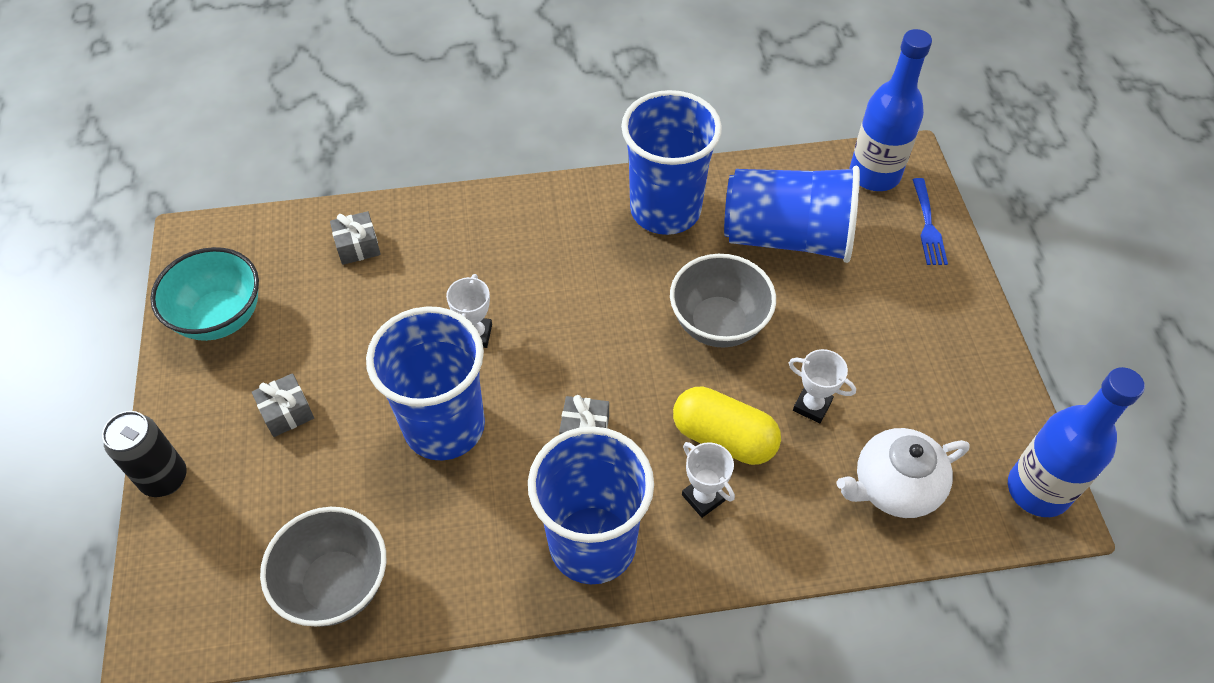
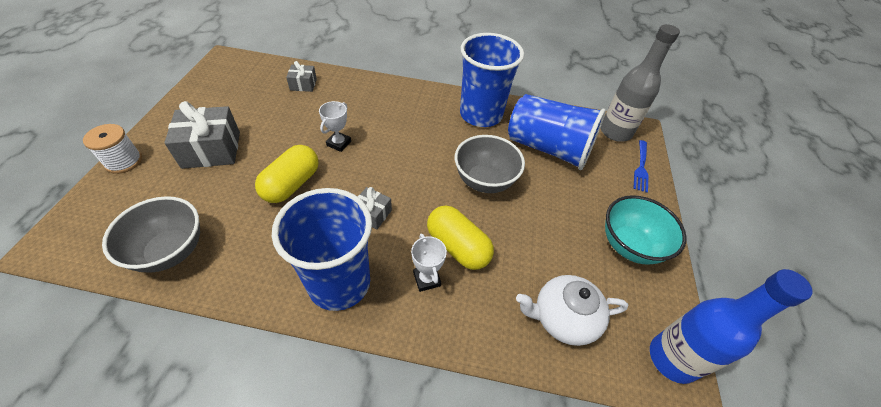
camera: 15 degrees right, 5 degrees down
black can [102,411,187,497] -> white spool [83,124,142,174]
turquoise bowl [150,247,259,341] -> turquoise bowl moved to [605,195,687,264]
grey gift [252,373,314,437] -> grey gift [164,101,240,169], size x1.87
blue cup [366,306,485,460] -> yellow capsule [255,145,319,203]
white trophy [789,349,856,423] -> none
blue bottle [849,29,932,191] -> grey bottle [601,24,680,142]

